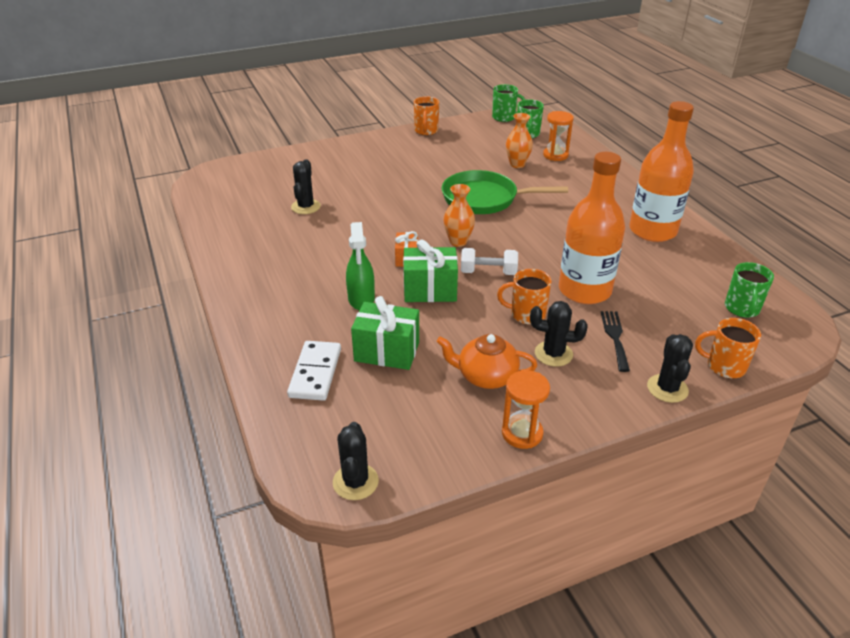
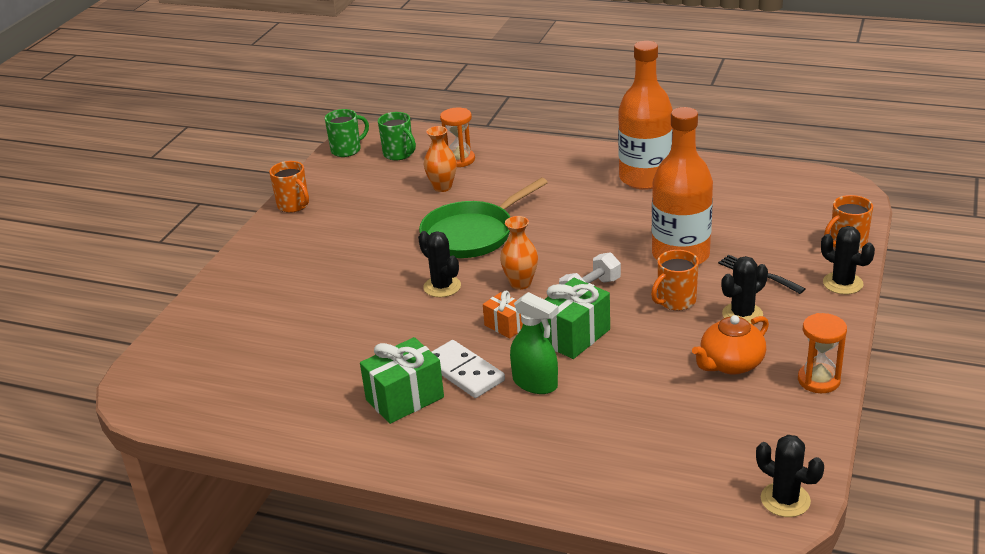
camera: 45 degrees left, 5 degrees down
white domino [287,341,341,401] -> white domino moved to [432,340,505,398]
black cactus [291,159,321,214] -> black cactus moved to [418,231,461,297]
green gift [351,296,419,370] -> green gift moved to [360,337,444,424]
green mug [725,262,774,318] -> none

